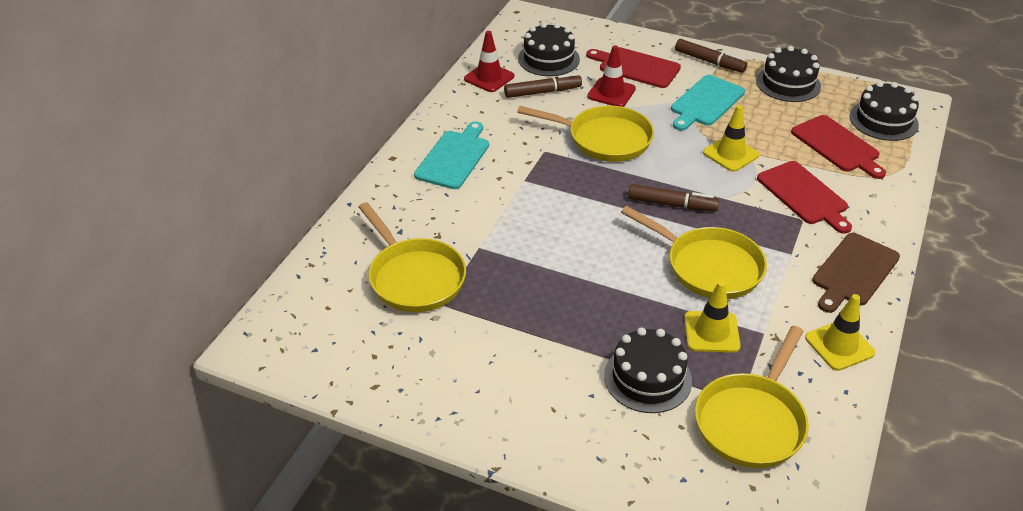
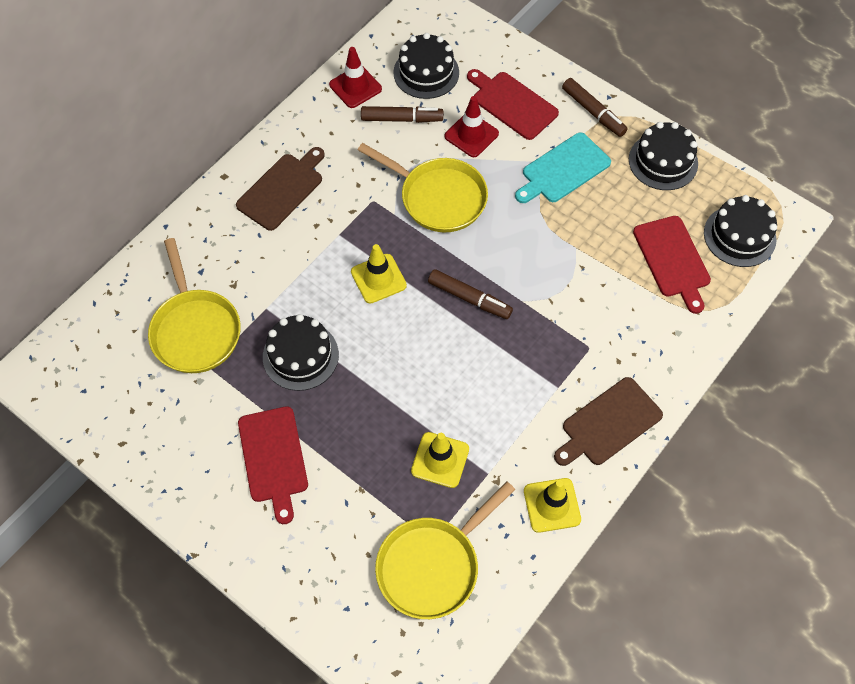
camera: 15 degrees right, 20 degrees up
turquoise cutting board [414,121,489,189] -> brown cutting board [236,147,325,231]
black cake [604,327,692,413] -> black cake moved to [263,314,339,391]
yellow pan [621,206,767,299] -> none
yellow traffic cone [703,105,759,172] -> yellow traffic cone moved to [351,244,407,304]
red cutting board [757,161,852,234] -> red cutting board moved to [238,406,308,524]

